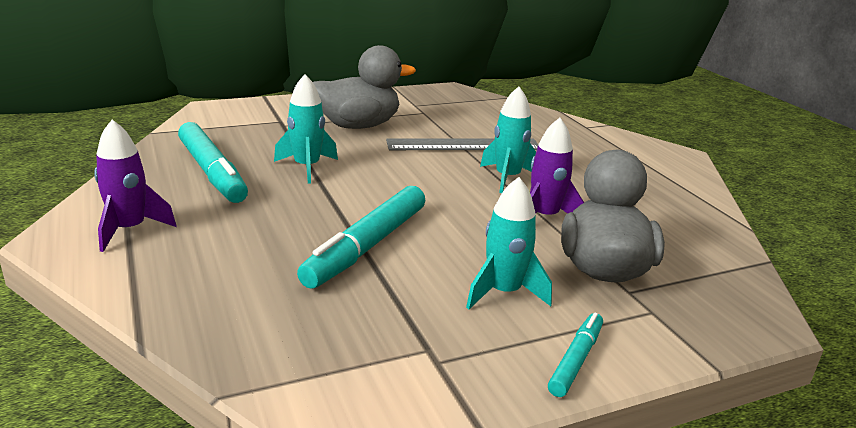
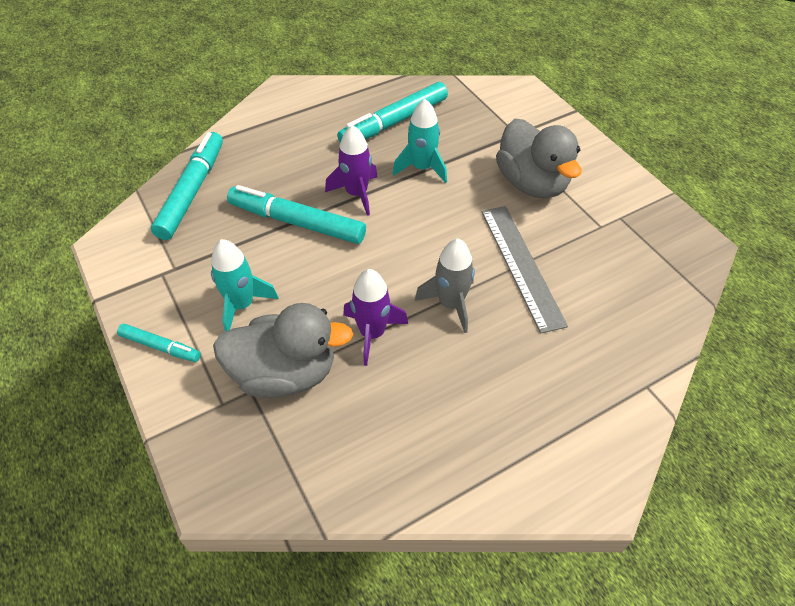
camera: 85 degrees right, 25 degrees up
purple rocket [94,120,176,252] -> purple rocket moved to [325,125,378,216]
turquoise rocket [480,86,536,193] -> grey rocket [415,238,475,333]
none -> turquoise marker [151,132,223,240]

